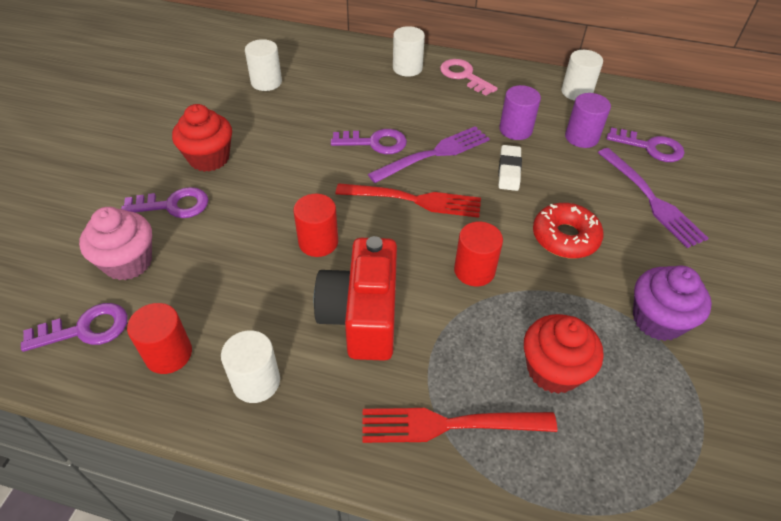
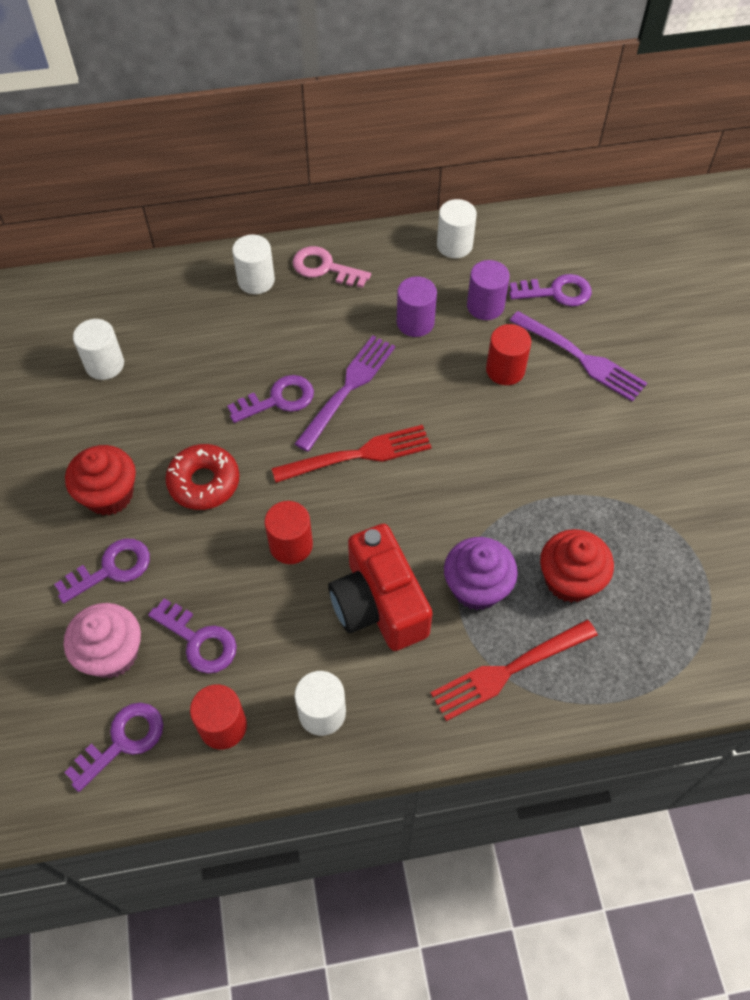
camera: 25 degrees left, 10 degrees up
red cylinder [454,222,503,287] -> red cylinder moved to [486,324,532,385]
white eraser [498,145,522,191] -> none
red donut [533,203,603,259] -> red donut moved to [165,444,239,510]
purple cupcake [633,266,712,341] -> purple cupcake moved to [444,537,518,610]
none -> purple key [148,598,237,674]

